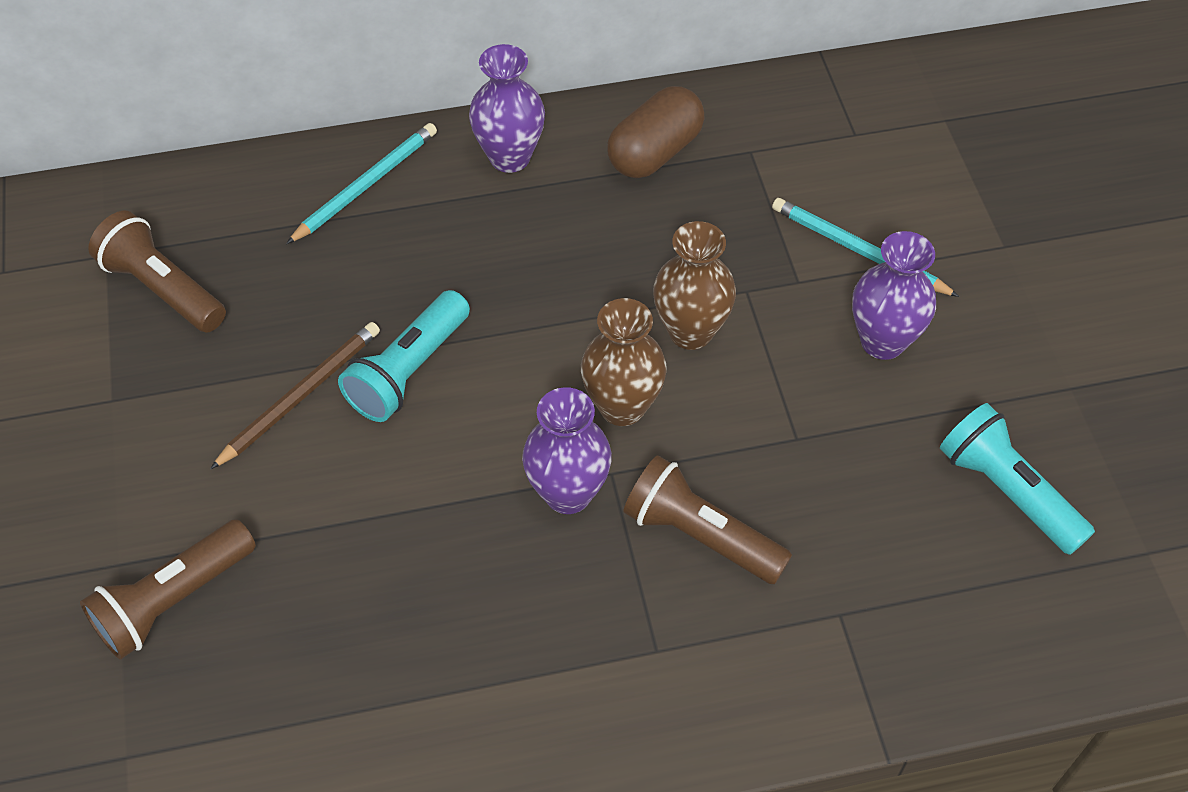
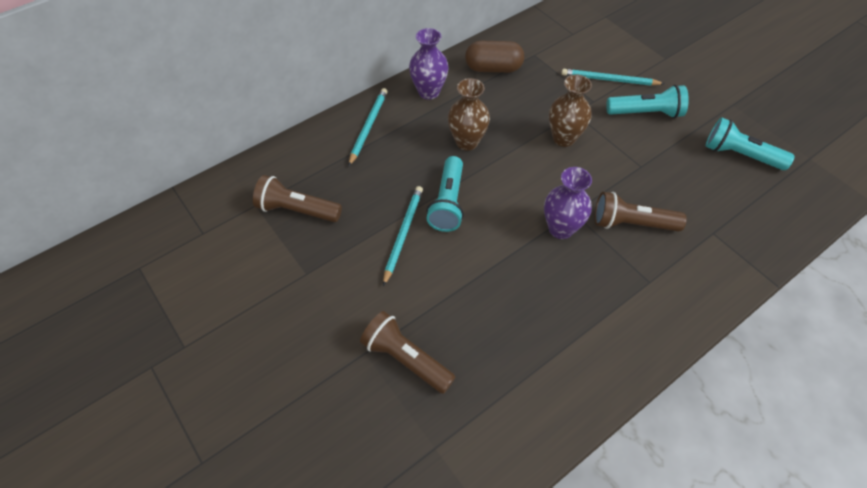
camera: 25 degrees left, 0 degrees up
brown flashlight [80,519,256,659] -> brown flashlight turned 105 degrees clockwise [360,311,456,394]
brown pencil [210,322,380,469] -> turquoise pencil [383,186,423,286]
brown vase [581,298,667,426] -> brown vase moved to [448,78,490,151]
brown capsule [607,86,705,178] -> brown capsule turned 75 degrees clockwise [465,41,524,73]
purple vase [852,231,936,360] -> turquoise flashlight [606,85,689,118]

